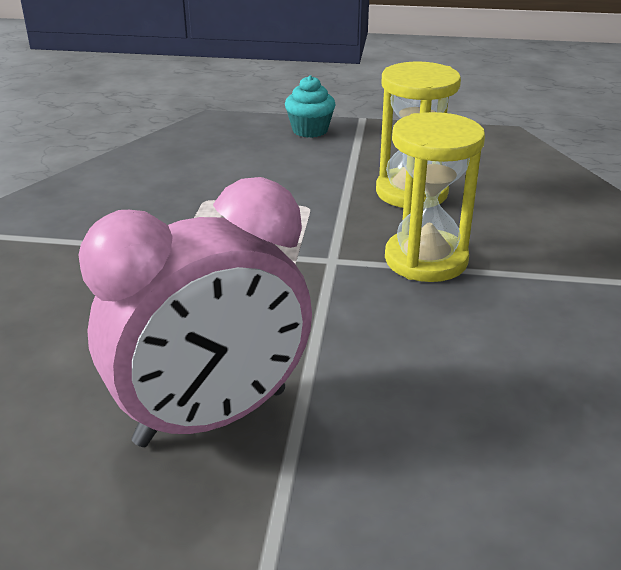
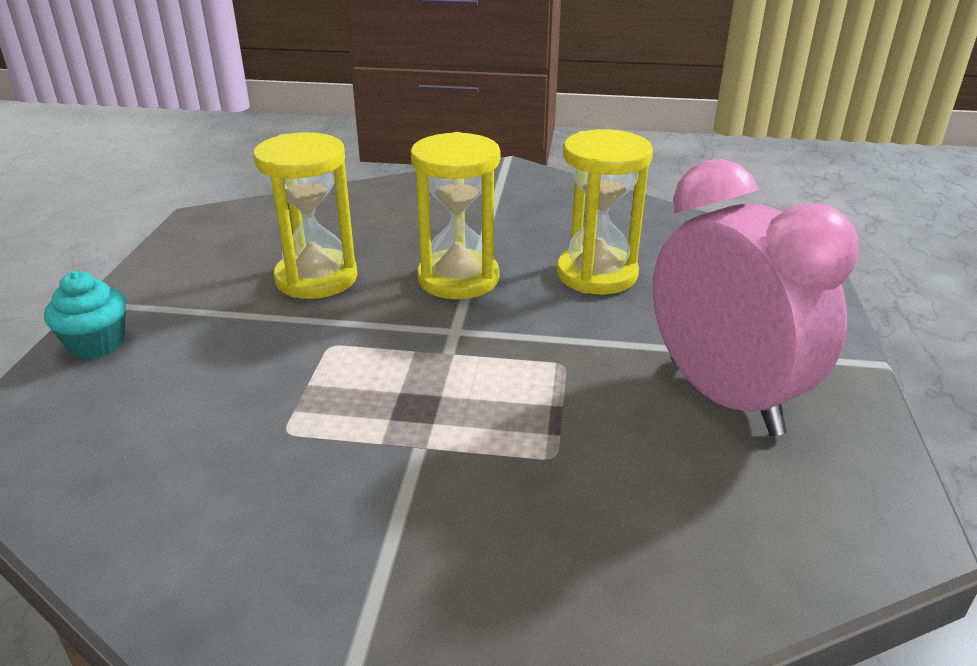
camera: 90 degrees left, 0 degrees up
none -> yellow hourglass [557,129,653,294]

